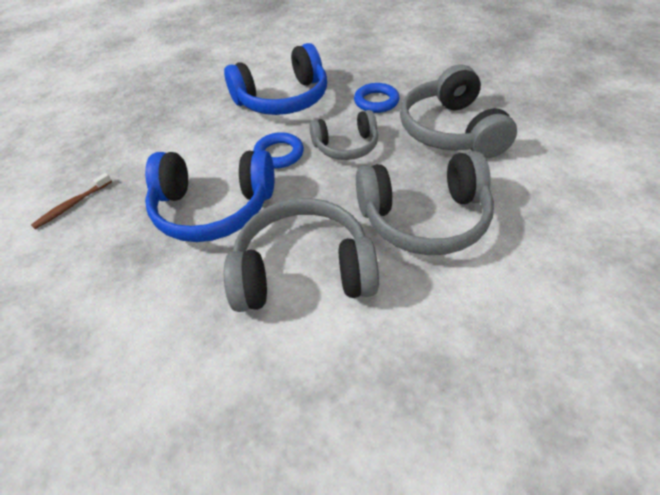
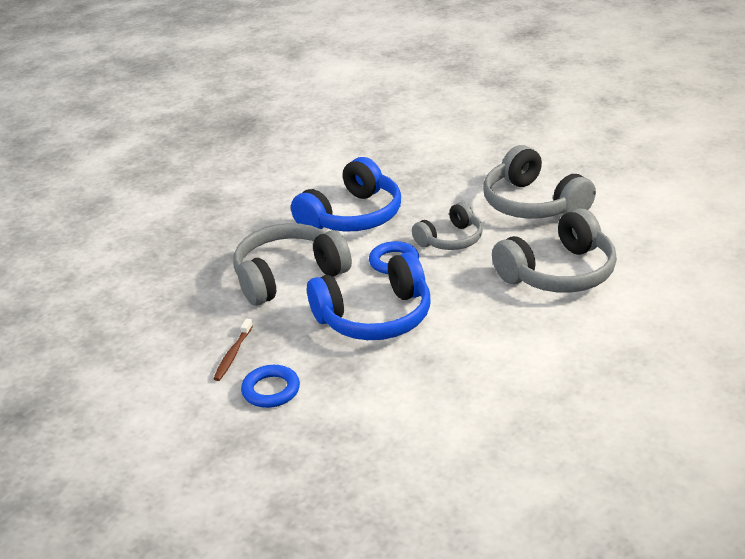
camera: 25 degrees left, 15 degrees down
grey headphones [224,198,379,312] -> grey headphones moved to [233,223,352,306]
blue ring [354,83,400,113] -> blue ring moved to [241,365,300,408]

